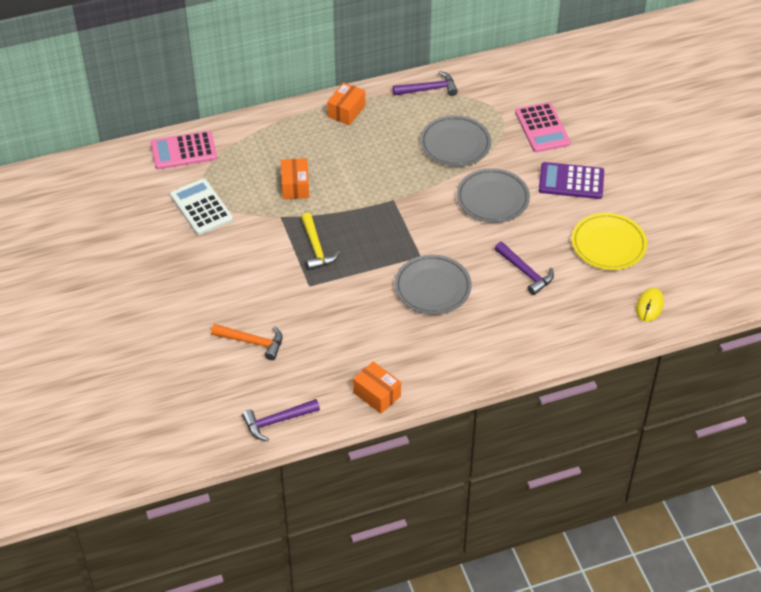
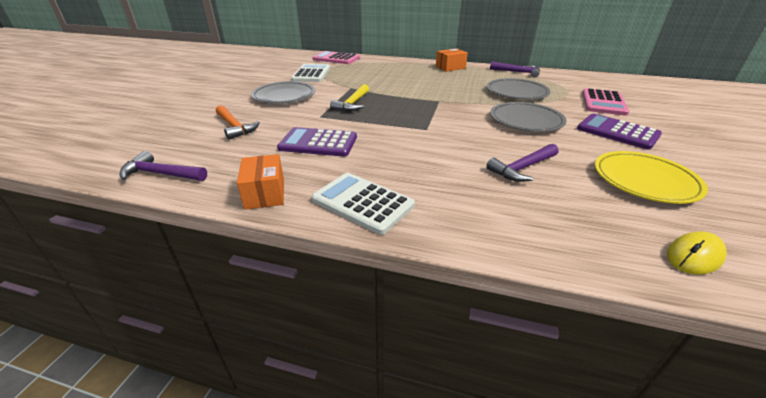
camera: 35 degrees right, 15 degrees down
orange box [281,158,309,199] -> none
grey plate [395,255,472,315] -> grey plate moved to [251,81,315,104]
purple hammer [495,242,554,295] -> purple hammer turned 60 degrees clockwise [486,144,559,182]
none -> purple calculator [277,127,357,157]
none -> white calculator [311,173,415,235]

